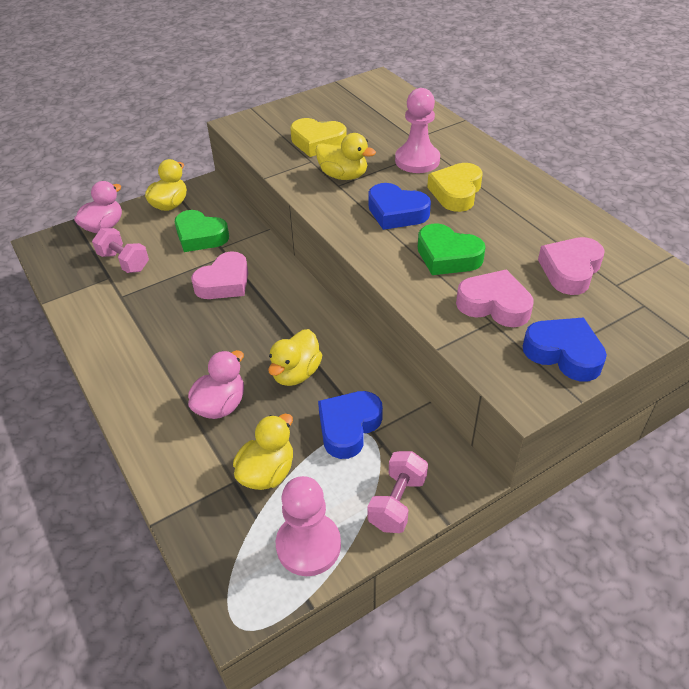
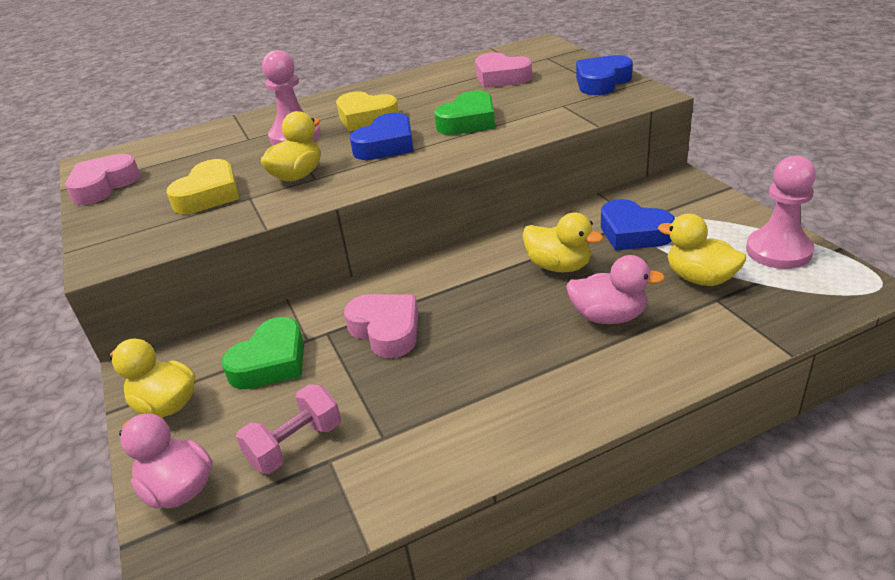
camera: 80 degrees left, 10 degrees down
pink duck [188,350,244,419] -> pink duck turned 150 degrees clockwise [566,255,665,324]
pink dumbbell [367,451,428,533] -> none
pink heart [456,269,534,327] -> pink heart moved to [65,154,141,205]

